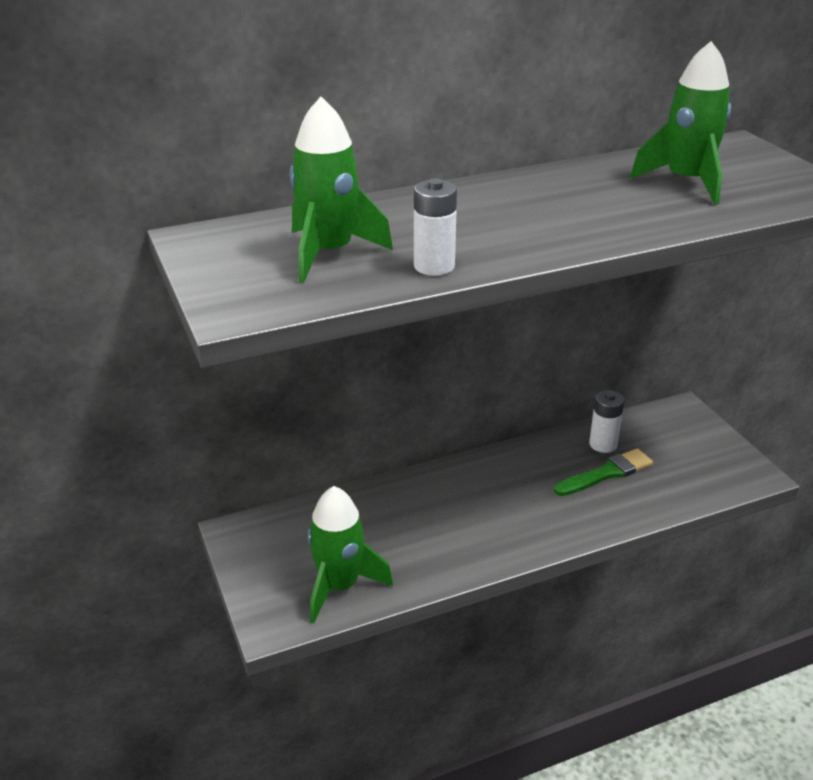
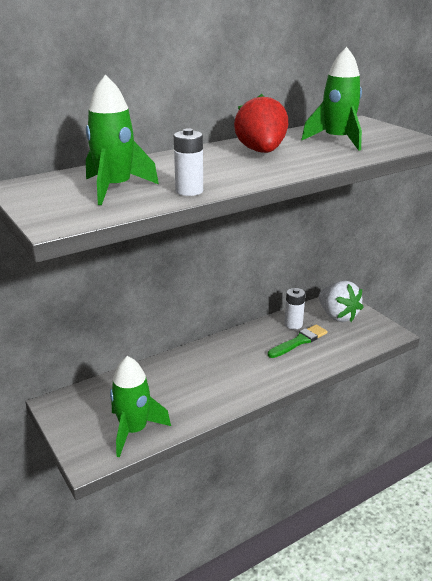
camera: 10 degrees left, 5 degrees down
none -> red strawberry [234,94,288,153]
none -> white strawberry [319,281,363,322]

